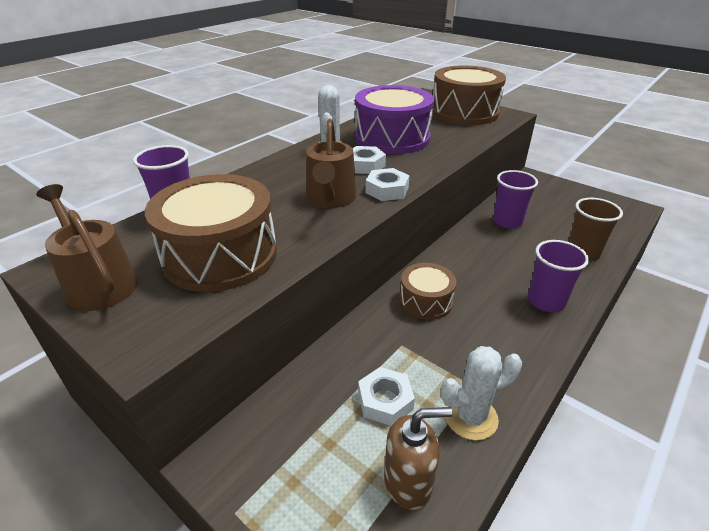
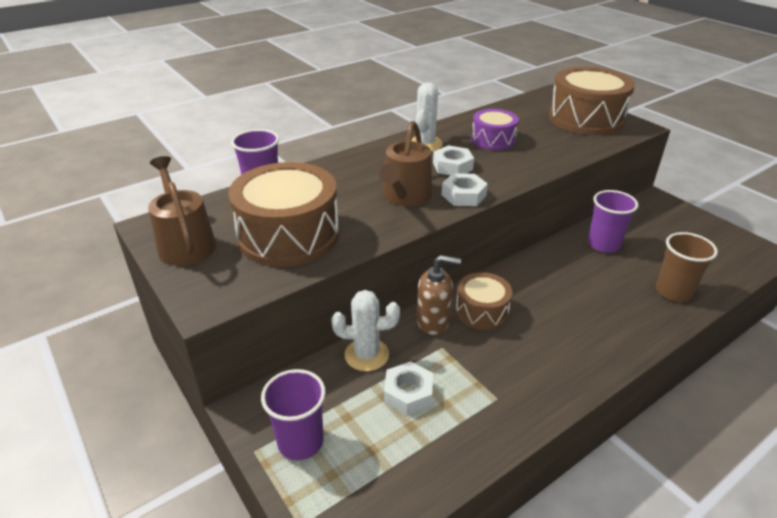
camera: 15 degrees right, 0 degrees up
purple drum [355,85,434,154] -> purple drum [471,109,519,150], size x0.56
brown soap dispenser [384,407,453,510] -> brown soap dispenser moved to [417,255,461,335]
white cactus [441,346,522,440] -> white cactus moved to [331,290,400,371]
purple cup [528,240,589,312] -> purple cup moved to [261,369,326,460]

